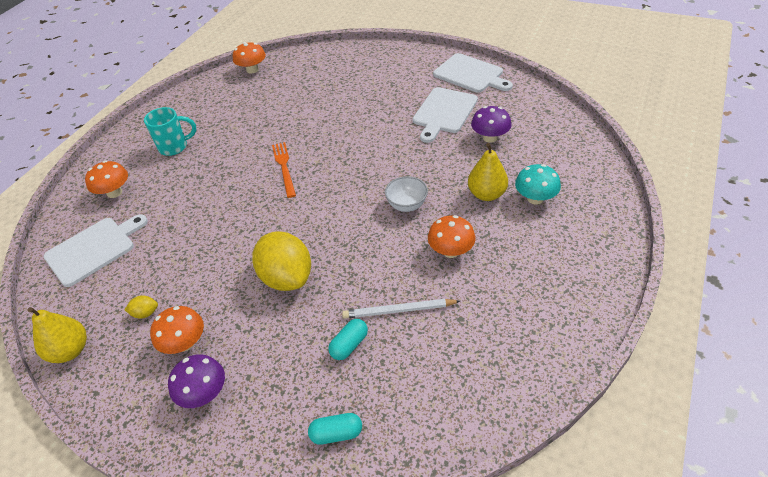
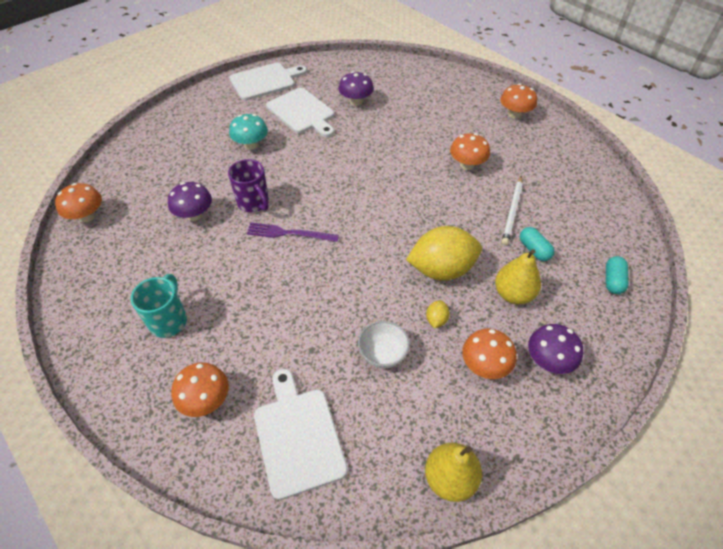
camera: 70 degrees left, 5 degrees up
yellow lemon [125,295,158,319] -> yellow lemon moved to [426,300,450,328]
orange fork [272,142,296,198] -> purple fork [246,222,339,242]
white bowl [385,176,428,212] -> white bowl moved to [358,321,410,368]
yellow pear [468,143,508,201] -> yellow pear moved to [495,249,541,304]
turquoise mushroom [515,164,561,205] -> turquoise mushroom moved to [229,114,268,150]
none -> purple mushroom [168,182,212,221]
none -> purple mug [228,159,269,213]
none -> orange mushroom [500,83,537,119]

